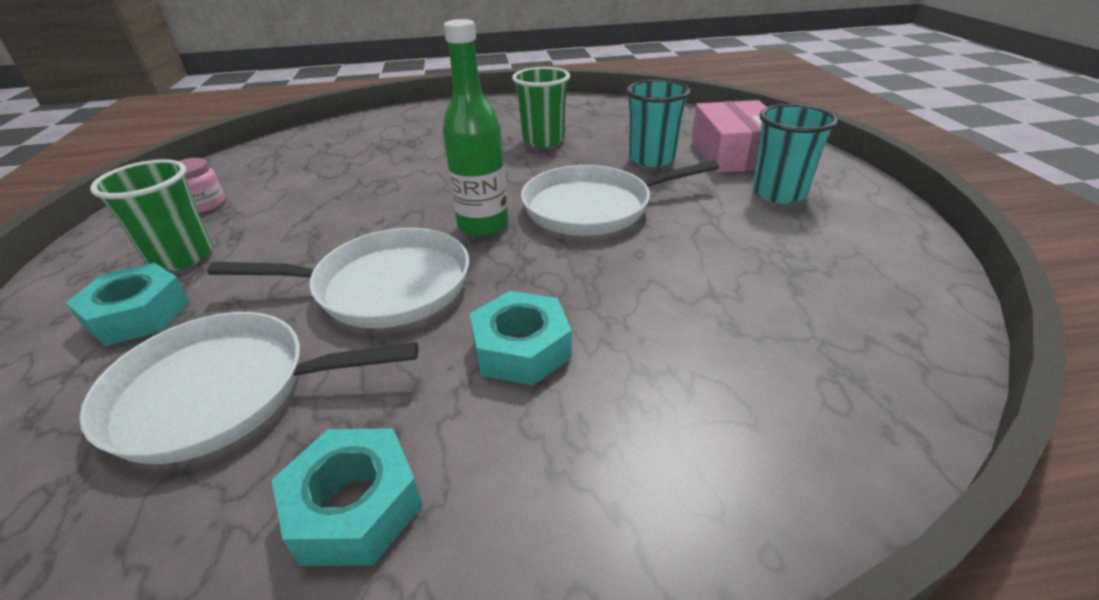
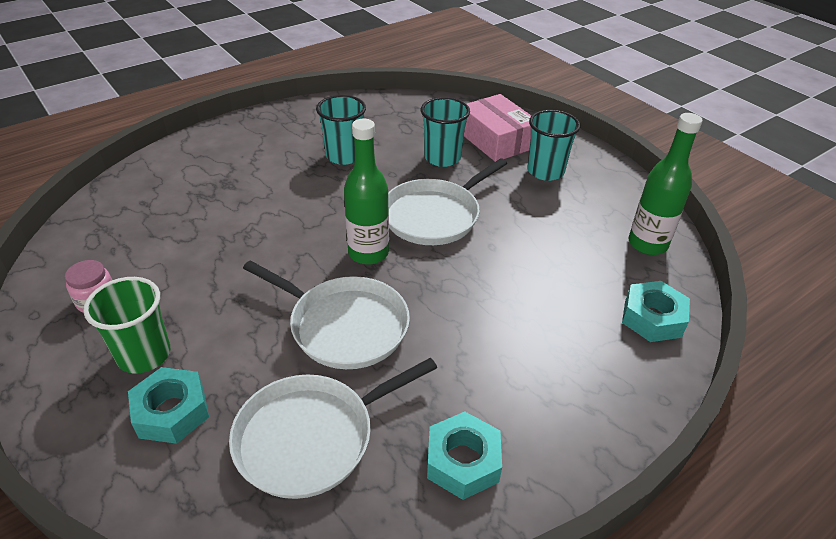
camera: 30 degrees left, 5 degrees up
white pan [208,228,469,328] -> white pan turned 60 degrees clockwise [243,260,410,369]
turquoise nut [470,291,572,386] -> turquoise nut moved to [622,281,690,342]
green cup [512,67,570,147] -> turquoise cup [316,95,366,165]
none -> green bottle [628,113,703,255]

